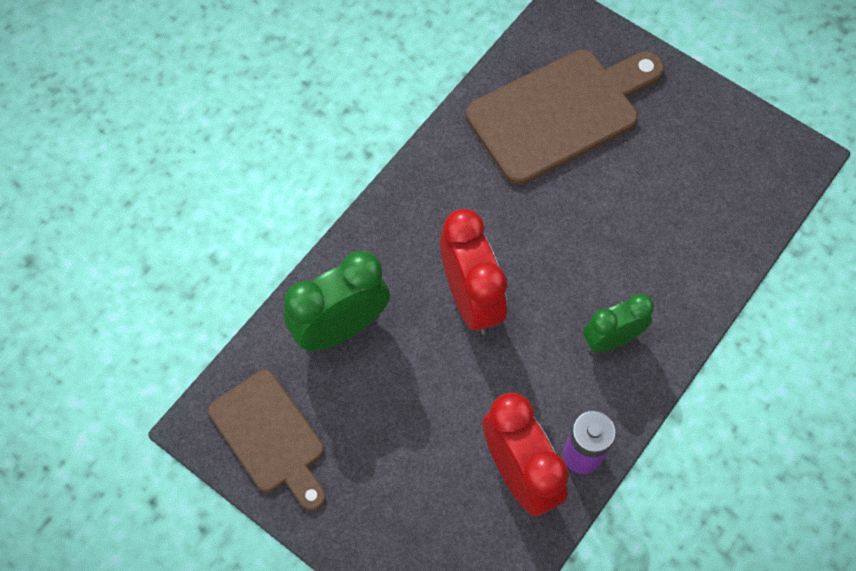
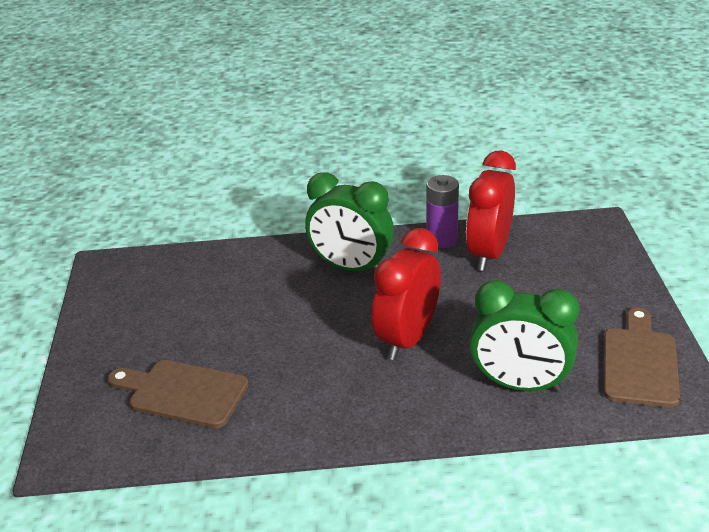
camera: 130 degrees left, 30 degrees down
brown cutting board [466,50,664,185] -> brown cutting board [108,360,249,428], size x0.65
green clock [583,294,654,352] -> green clock [305,172,394,272], size x1.55

